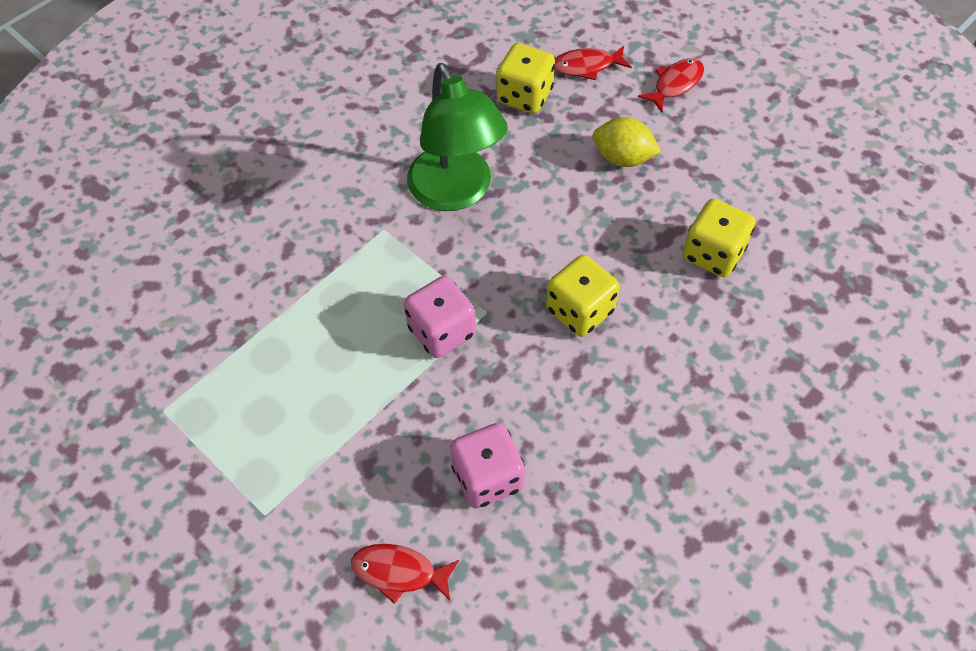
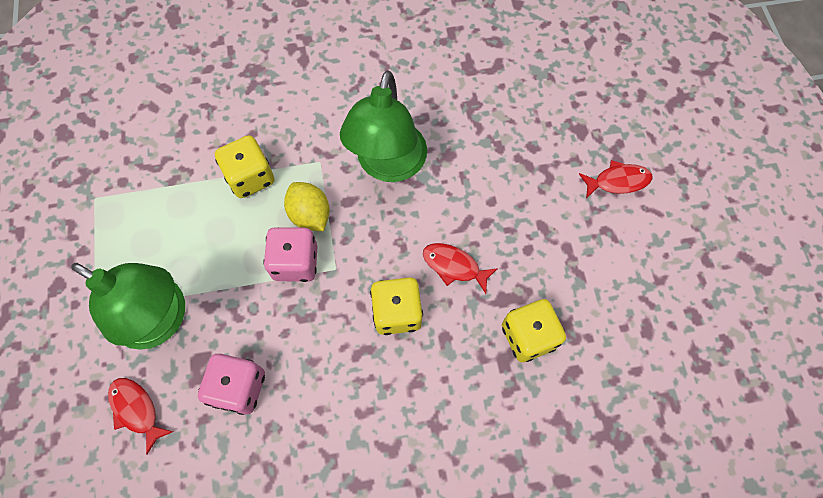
camera: 35 degrees right, 10 degrees up
yellow dice [497,43,555,113] -> yellow dice moved to [215,135,274,198]
red fish [554,46,632,80] -> red fish moved to [423,243,498,294]
yellow lemon [593,117,661,167] -> yellow lemon moved to [284,182,330,231]
none -> green lamp [71,263,185,350]

